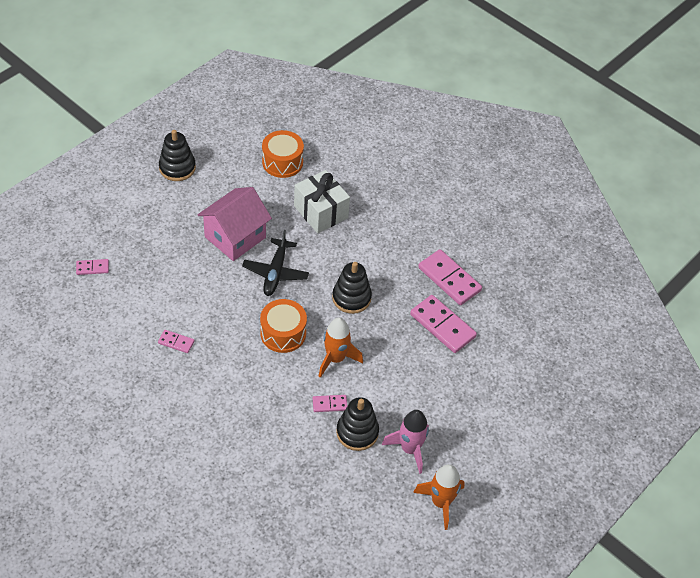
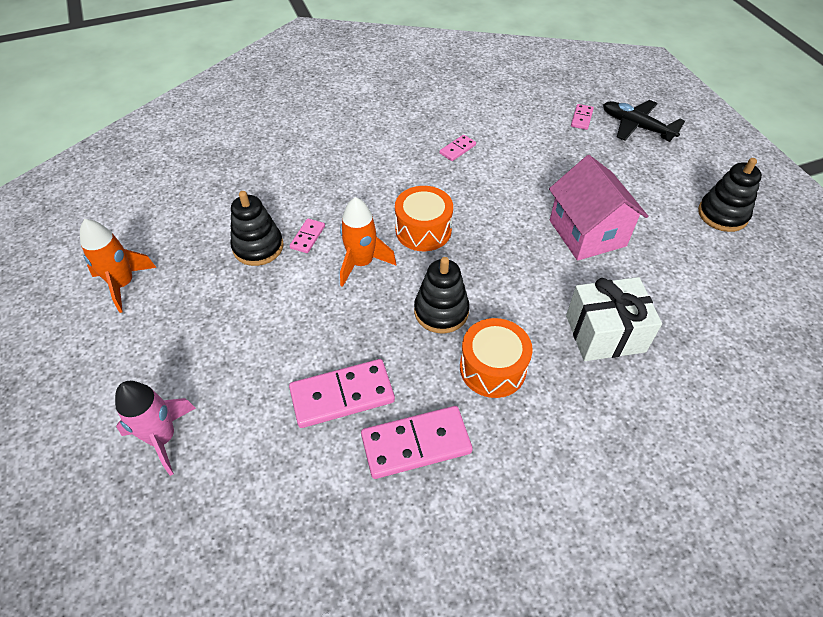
camera: 120 degrees right, 0 degrees up
black plane [242,230,309,296] -> black plane moved to [603,100,685,142]
orange drum [262,130,304,178] -> orange drum moved to [460,318,533,398]
pink rocket [382,410,429,474] -> pink rocket moved to [115,381,196,476]

